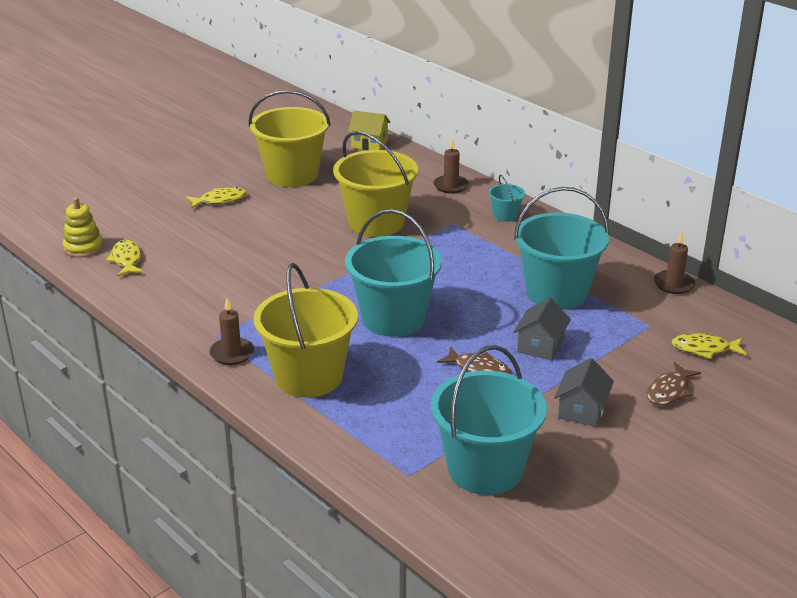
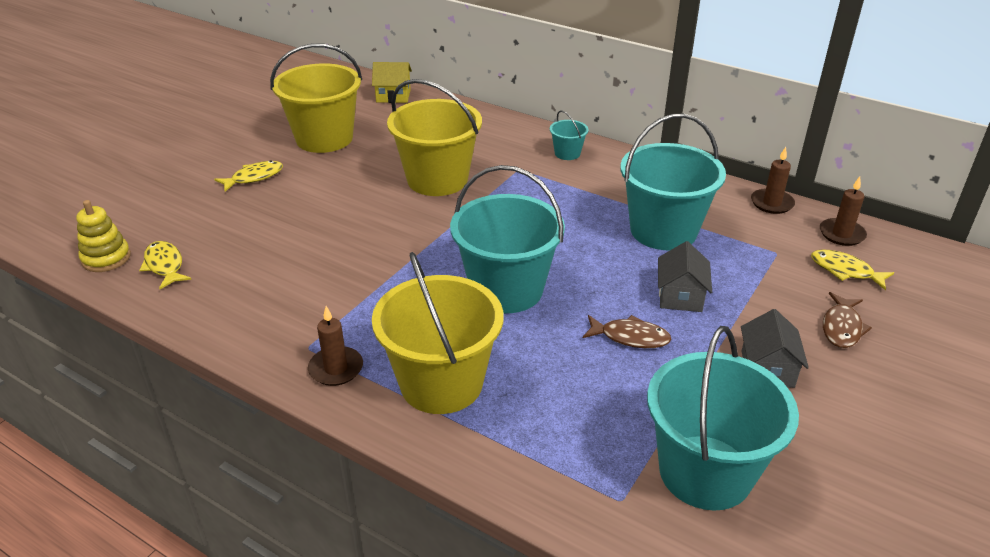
camera: 15 degrees left, 5 degrees up
brown candle [433,137,469,193] -> brown candle moved to [820,177,867,246]
yellow fish [671,333,747,359] -> yellow fish turned 45 degrees clockwise [811,249,894,290]

